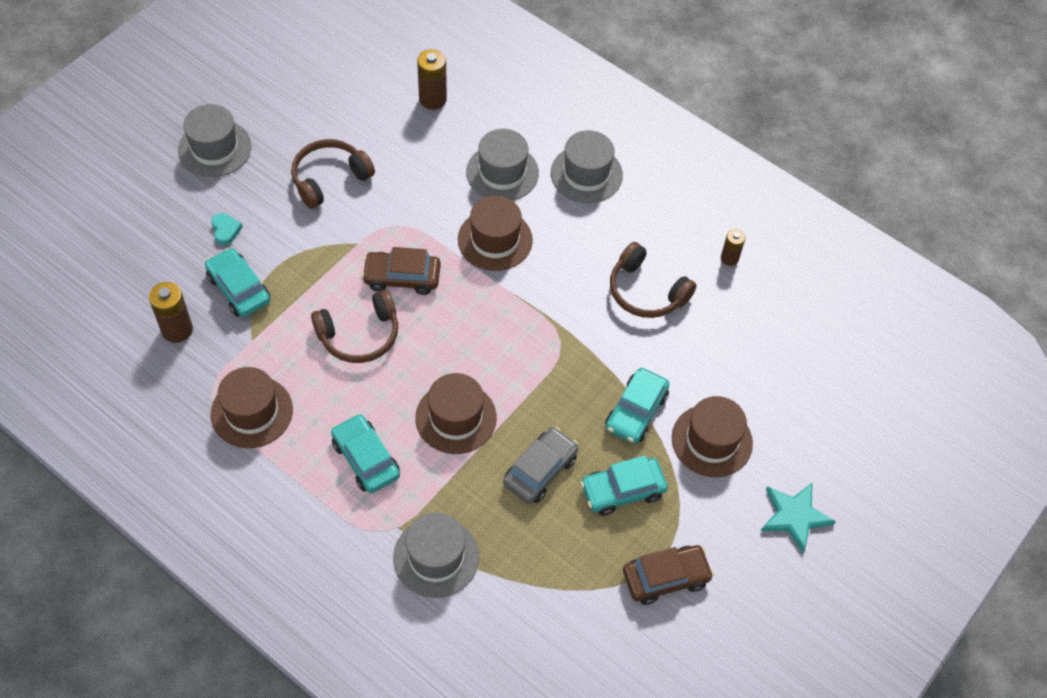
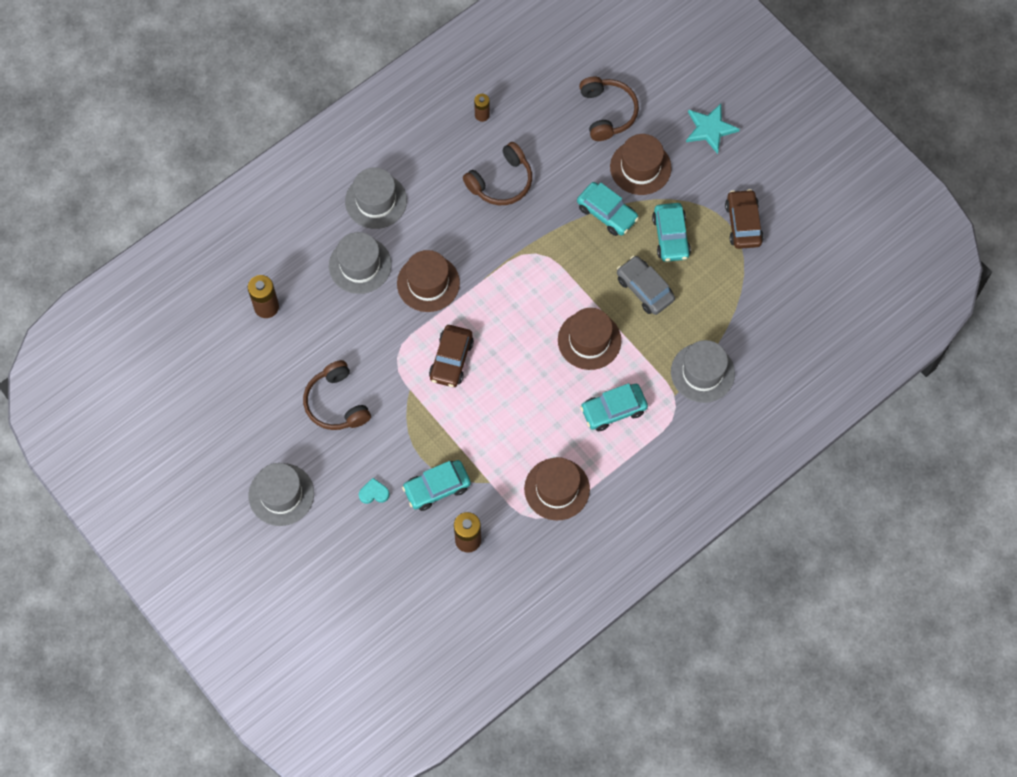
camera: 75 degrees left, 10 degrees up
brown headphones [311,290,398,363] -> brown headphones moved to [579,77,639,141]

